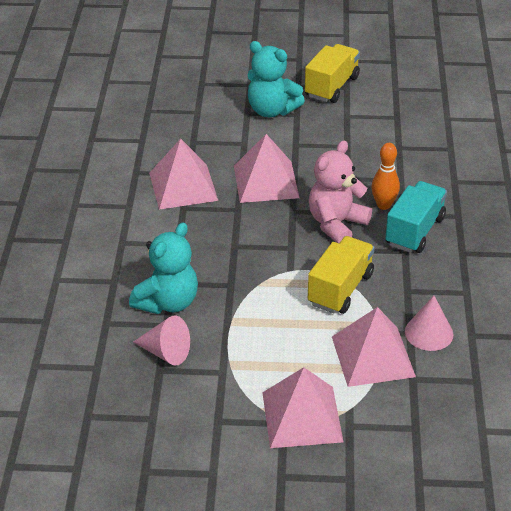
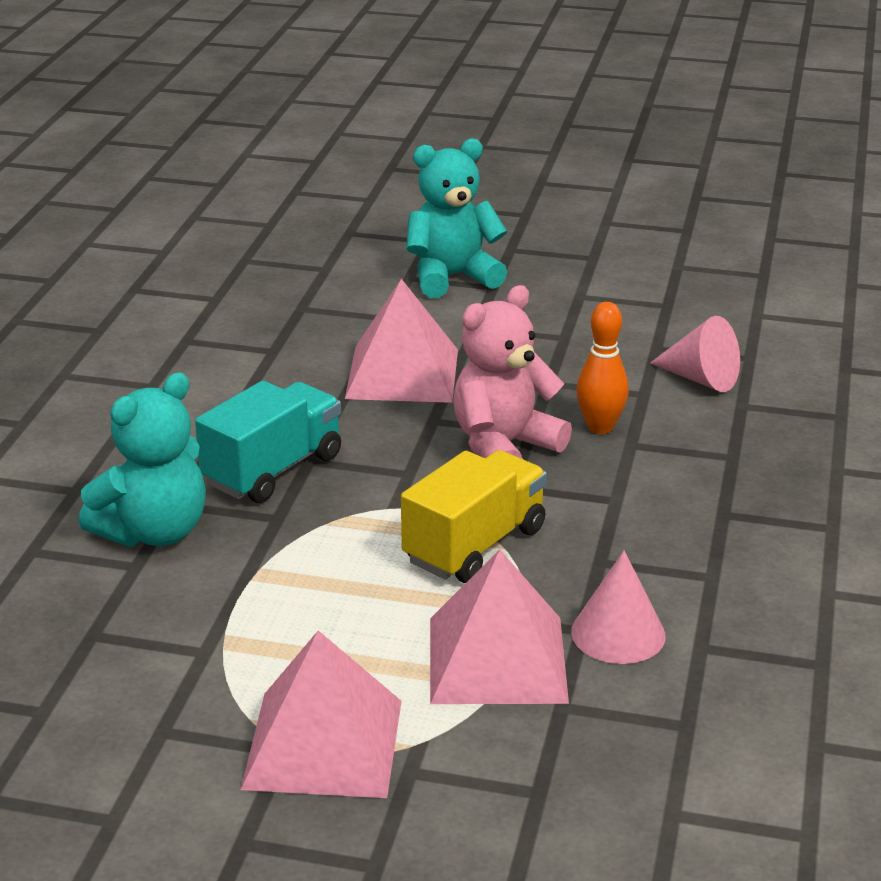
camera: 10 degrees right, 10 degrees down
pink cone [133,315,190,366] -> pink cone moved to [650,316,740,392]
pink pyramid [149,139,218,210] -> none
turquoise teddy bear [248,41,305,117] -> turquoise teddy bear turned 120 degrees clockwise [406,138,508,298]
yellow truck [305,44,360,103] -> none
turquoise truck [385,181,447,253] -> turquoise truck moved to [195,381,341,503]

